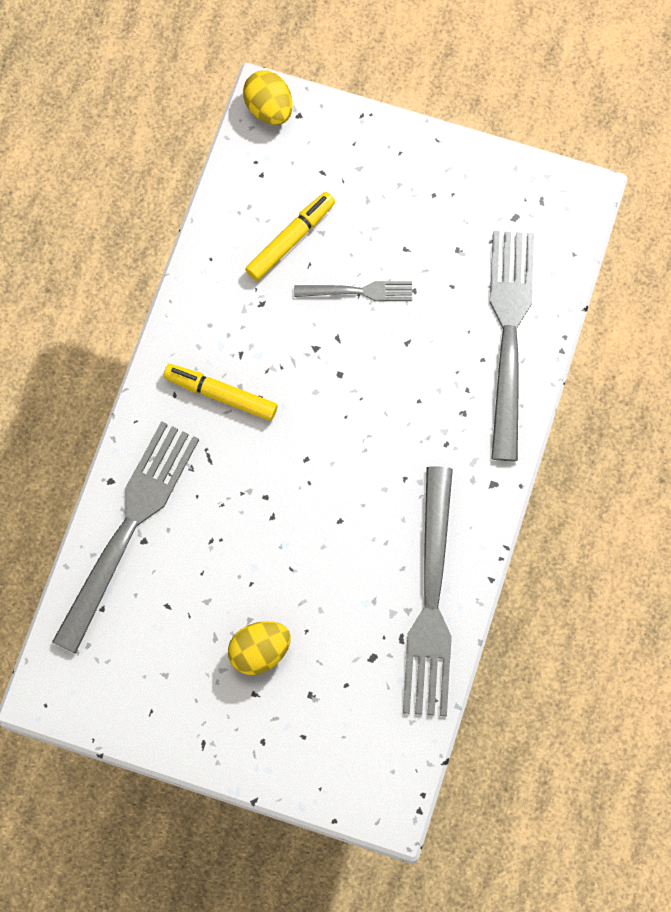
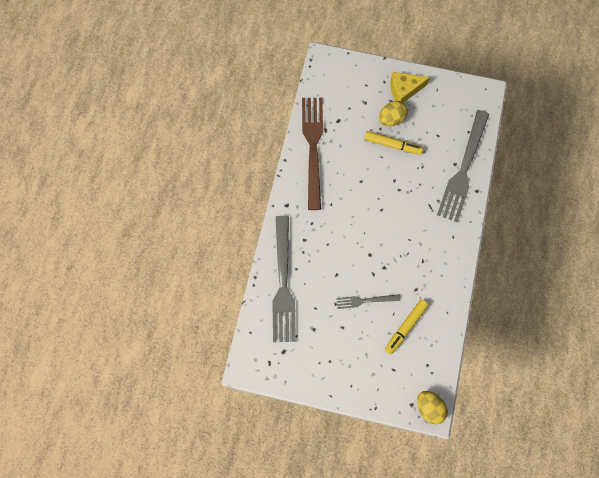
camera: 175 degrees right, 0 degrees up
yellow marker [163,364,278,421] -> yellow marker moved to [364,131,423,155]
grey fork [403,466,453,716] -> brown fork [302,98,323,210]
none -> yellow cheese [390,72,430,103]

